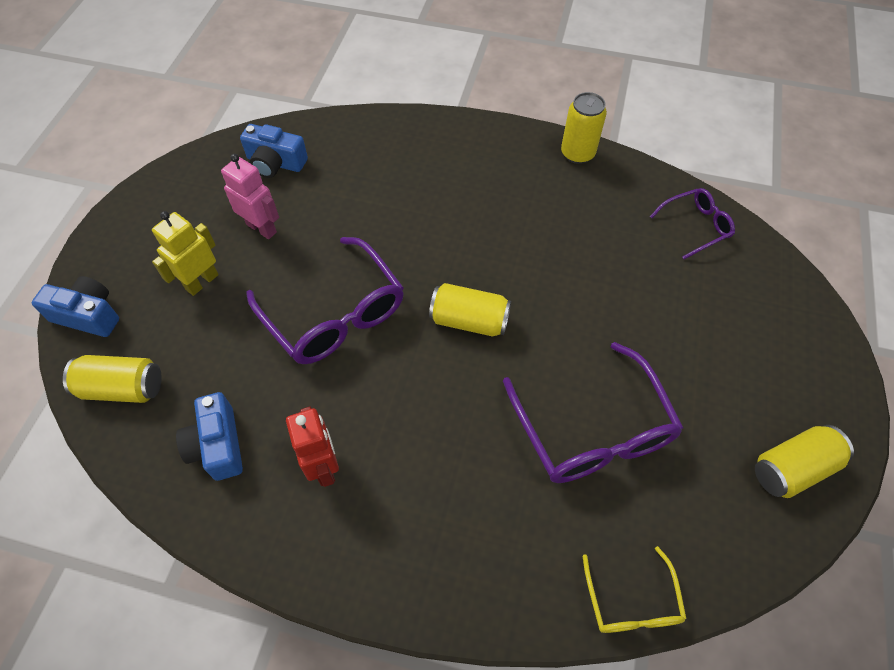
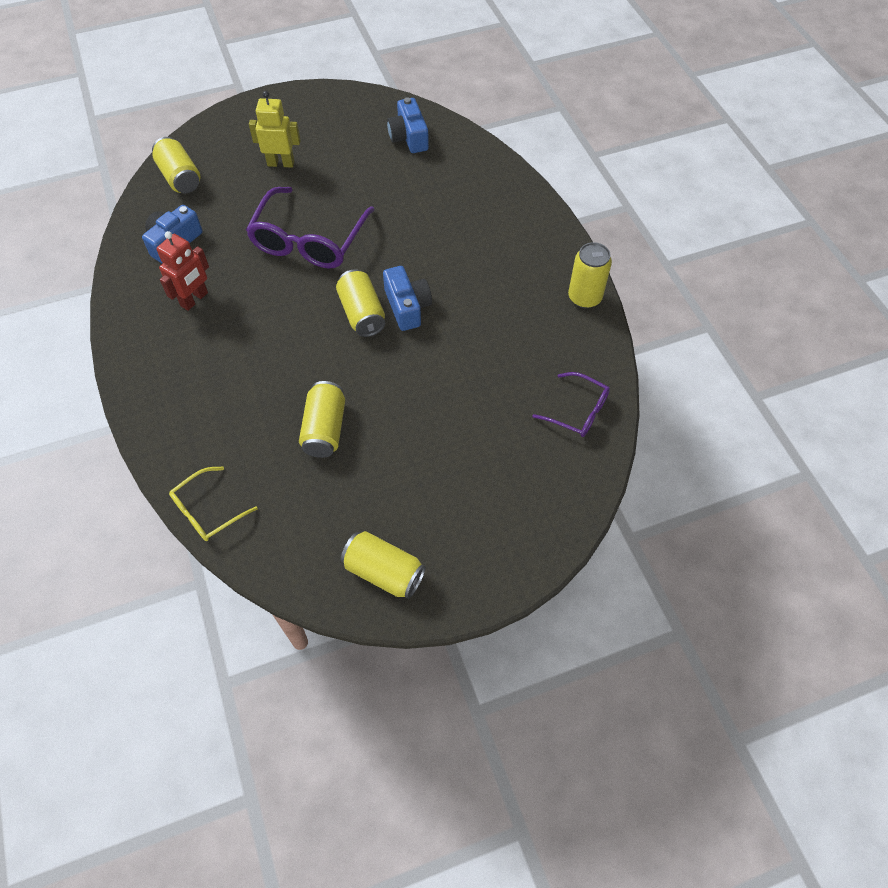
camera: 55 degrees right, 0 degrees up
blue camera [32,276,119,337] -> blue camera moved to [383,266,432,331]
pink robot [221,154,279,239] -> none
purple glasses [503,342,683,483] -> yellow can [299,381,345,458]

